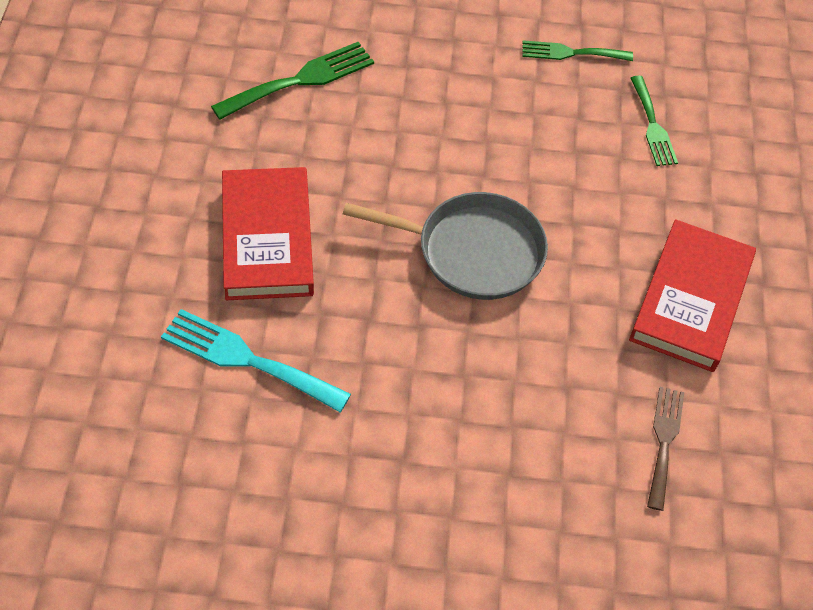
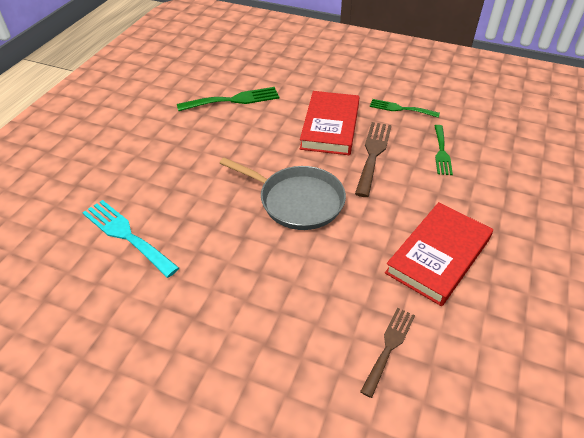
camera: 20 degrees right, 10 degrees down
red book [222,167,314,300] -> red book moved to [300,91,360,155]
none -> brown fork [355,122,392,197]

